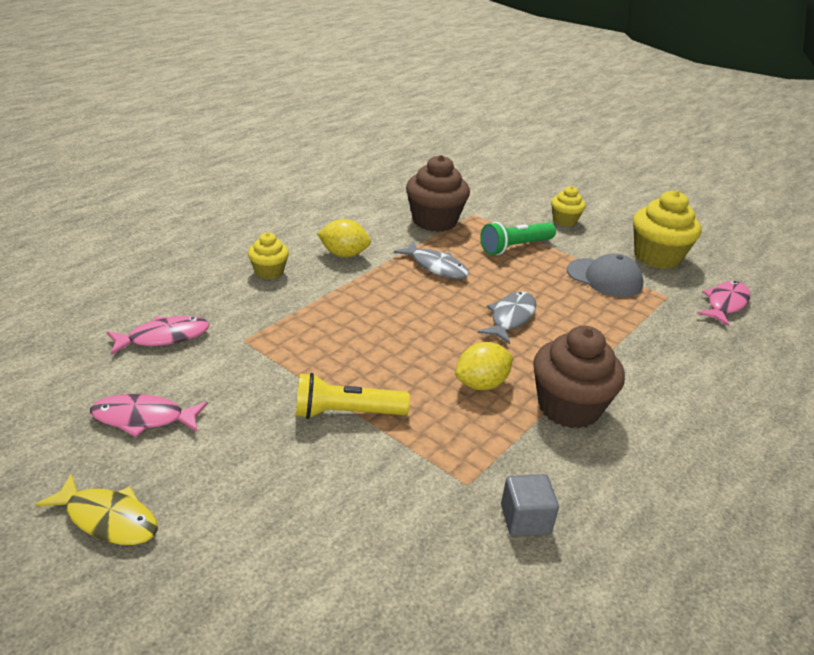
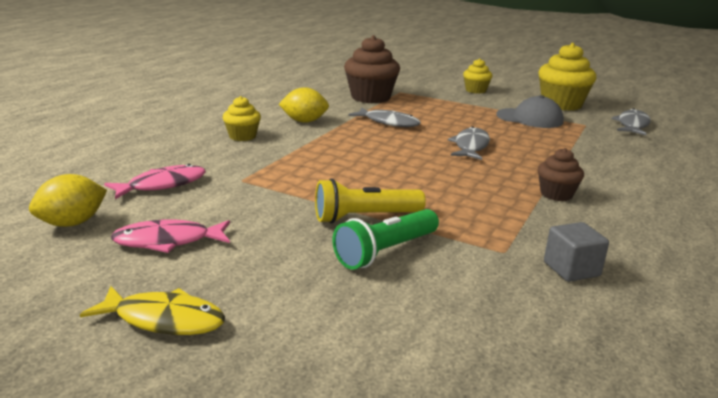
camera: 10 degrees left, 10 degrees down
yellow lemon [455,342,513,390] -> yellow lemon moved to [29,174,107,227]
green flashlight [480,222,556,255] -> green flashlight moved to [332,209,439,270]
brown cupcake [533,326,625,429] -> brown cupcake [538,148,584,201], size x0.55
pink fish [697,281,750,326] -> grey fish [611,108,651,135]

